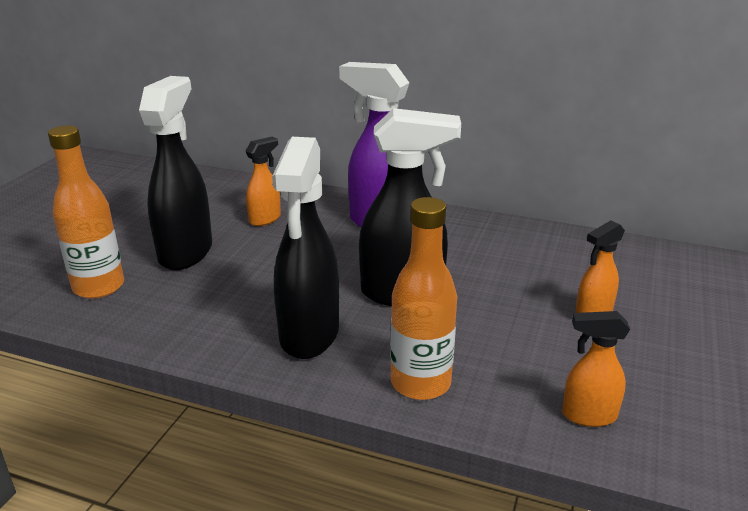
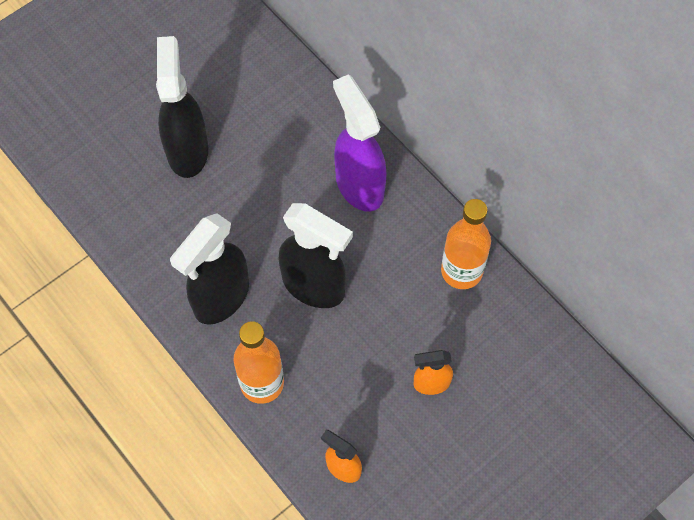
camera: 30 degrees right, 35 degrees up
orange bottle [48,125,124,299] -> orange bottle moved to [441,199,491,289]
black spray bottle [139,76,212,270] -> black spray bottle turned 45 degrees counterclockwise [156,36,208,178]
orange spray bottle [246,137,281,226] -> none

